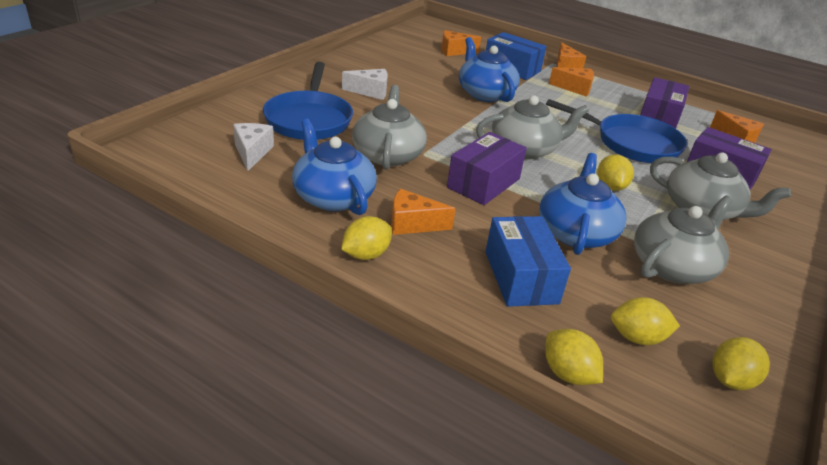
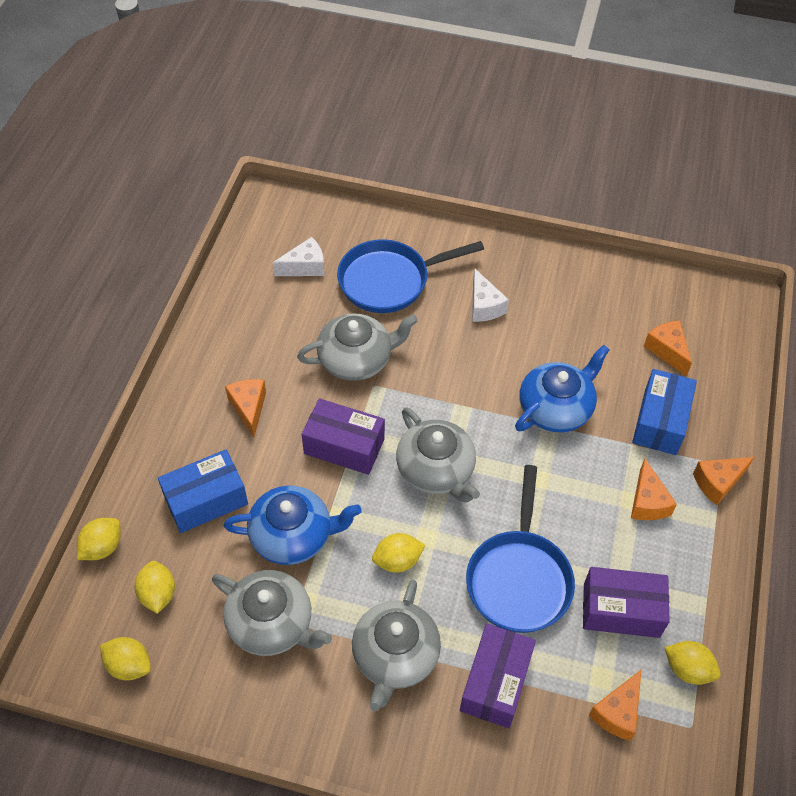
camera: 75 degrees right, 20 degrees up
blue teapot [292,119,377,215] -> none
yellow lemon [341,216,392,260] -> yellow lemon moved to [664,641,720,685]

